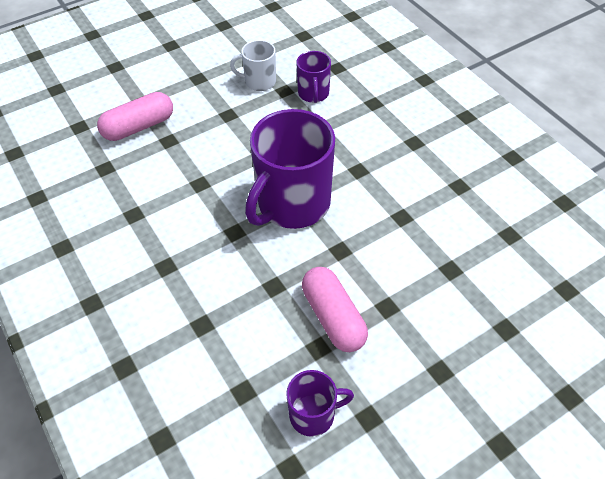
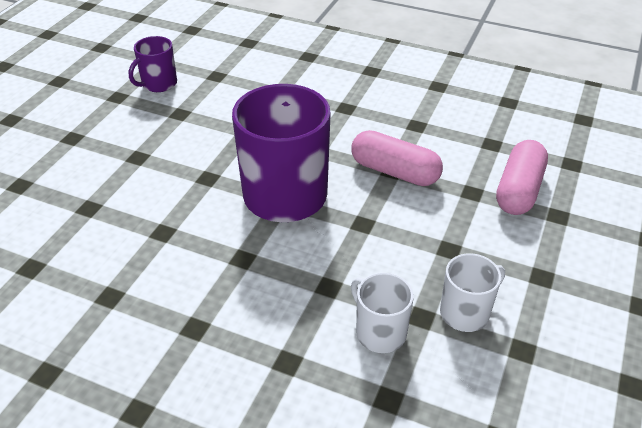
camera: 145 degrees right, 10 degrees down
purple mug [296,51,331,103] -> white mug [351,273,414,353]
pink capsule [302,267,368,352] -> pink capsule moved to [351,130,443,186]

